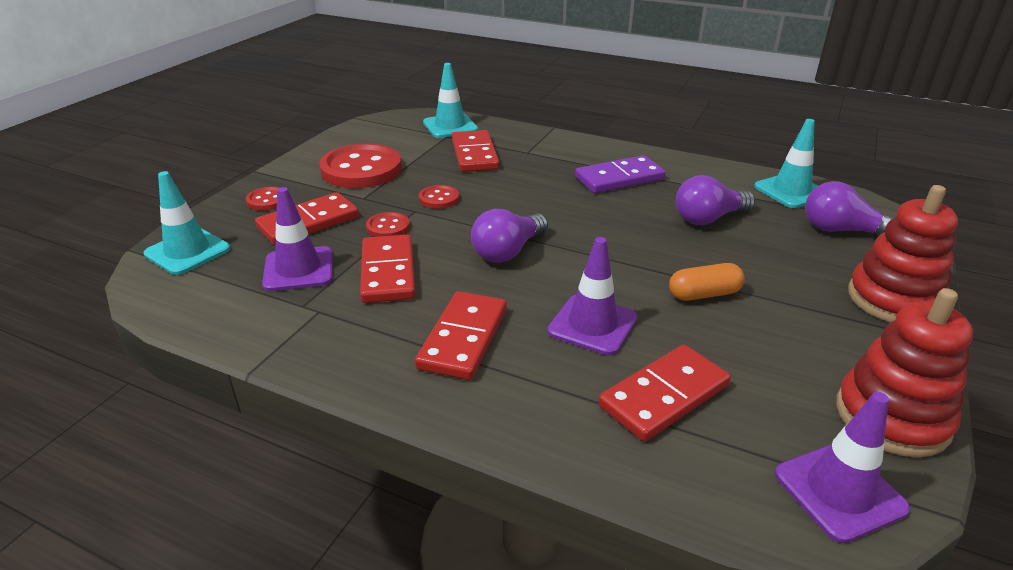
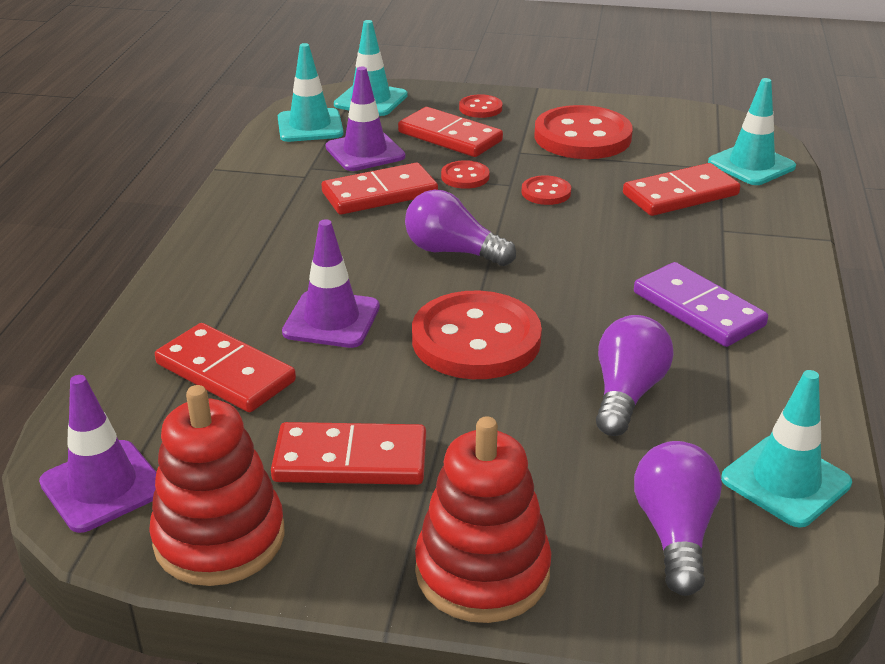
camera: 75 degrees right, 0 degrees up
red domino [415,291,507,380] -> red domino moved to [271,422,426,485]
orange capsule [669,263,745,301] -> none
purple light bulb [676,175,755,225] -> purple light bulb turned 60 degrees clockwise [596,315,674,436]
none -> turquoise traffic cone [278,43,344,142]
none -> red button [412,291,542,379]

